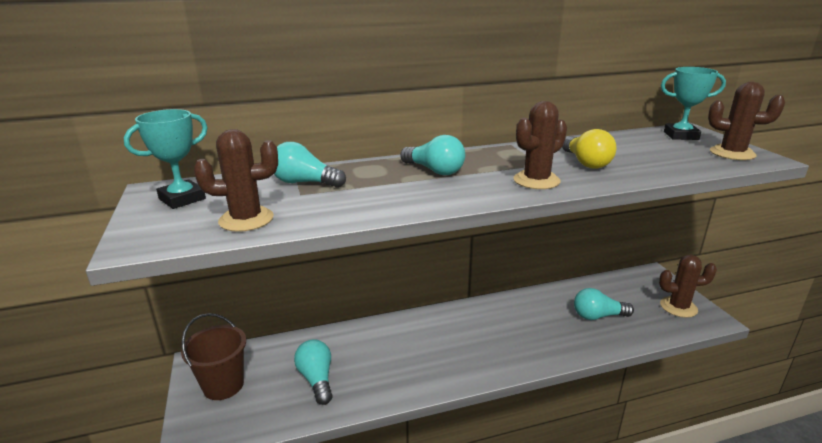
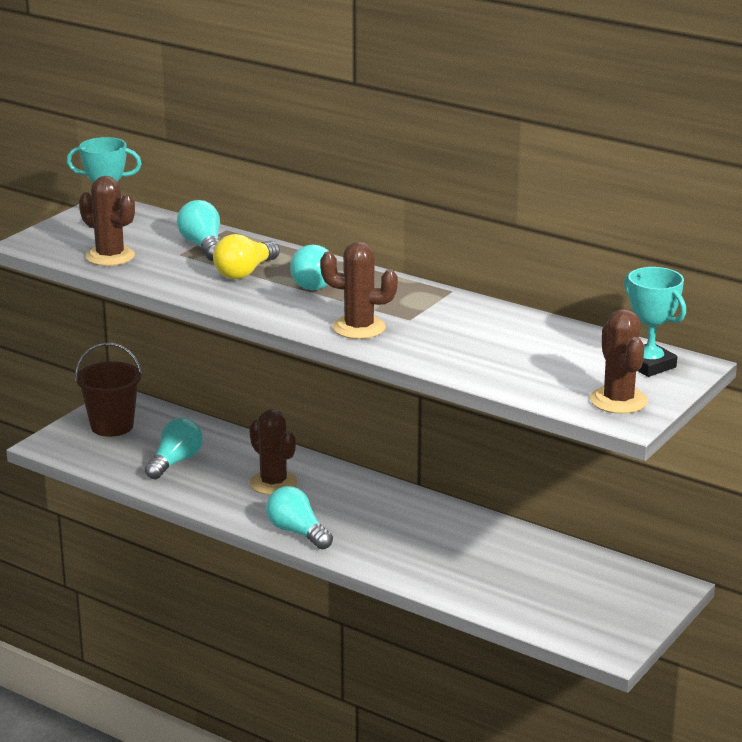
camera: 50 degrees right, 0 degrees up
yellow light bulb [562,129,616,169] -> yellow light bulb moved to [213,234,280,279]
turquoise light bulb [574,288,634,320] -> turquoise light bulb moved to [266,486,333,550]
brown cactus [659,255,717,318] -> brown cactus moved to [249,409,297,495]

